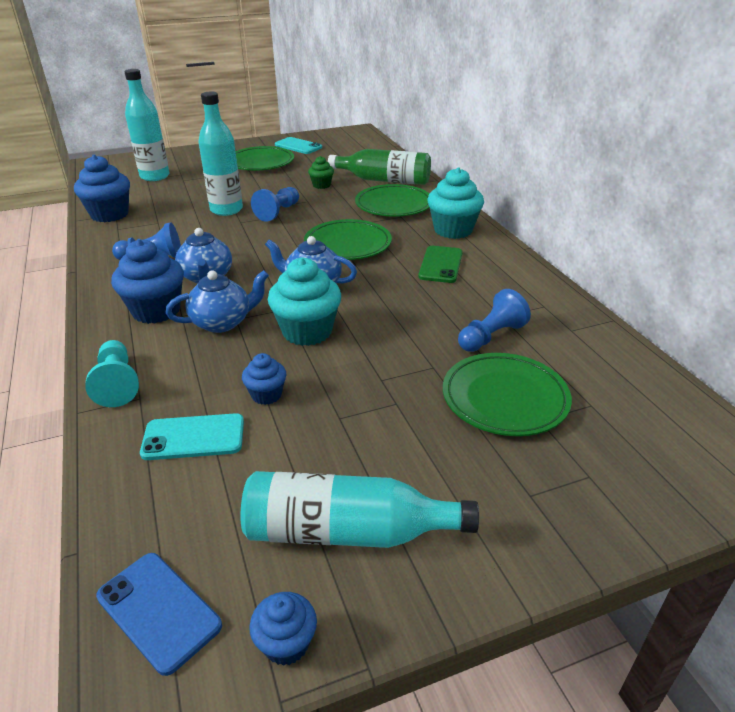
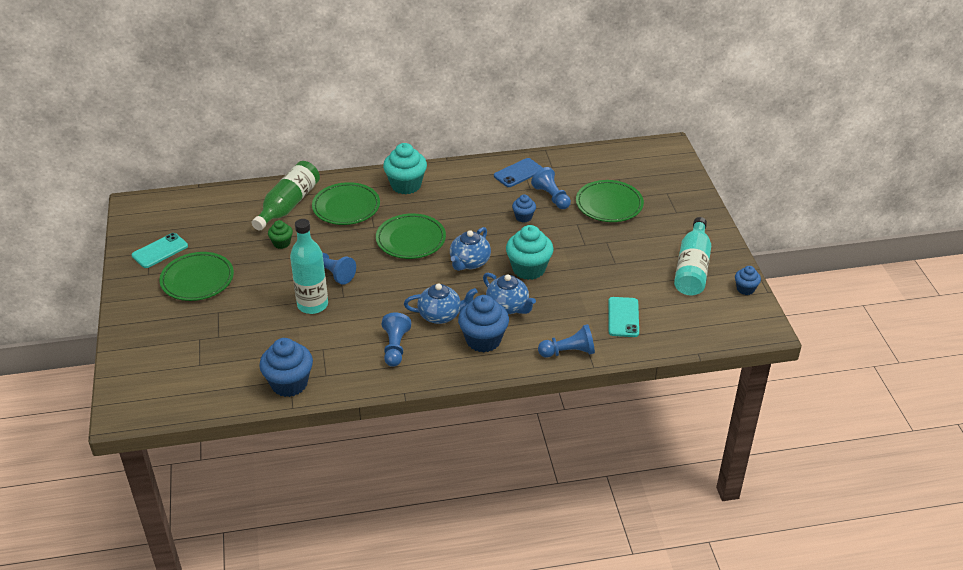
camera: 80 degrees left, 5 degrees up
turquoise pawn [85,340,139,407] -> blue pawn [538,324,595,358]
blue phone [96,553,222,676] -> blue phone moved to [494,158,543,187]
turquoise bottle [125,69,170,181] -> none
blue teapot [166,270,269,333] -> blue teapot turned 150 degrees clockwise [483,273,536,314]
blue cupcake [242,353,286,405] -> blue cupcake moved to [512,194,536,222]
green phone [418,246,463,283] -> none

